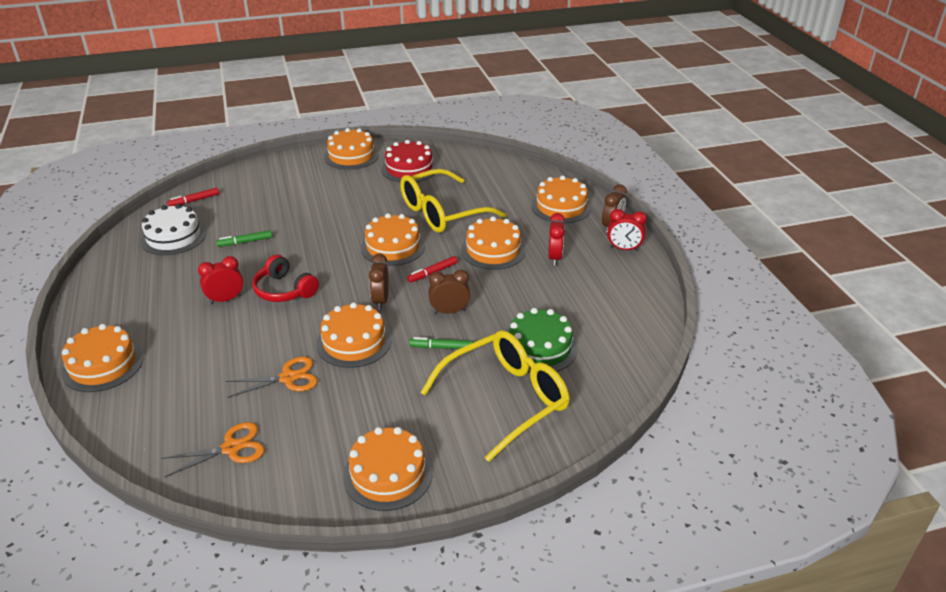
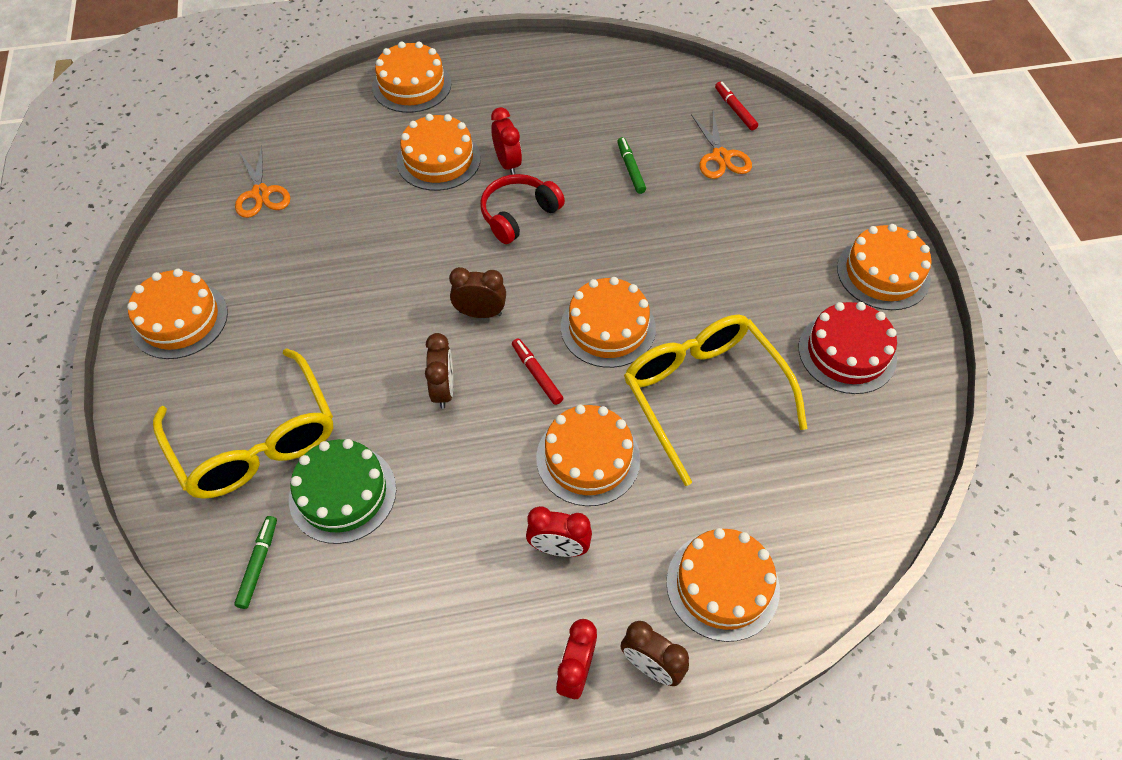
camera: 95 degrees right, 20 degrees up
white cake [140,204,206,255] -> none
orange scissors [225,357,318,398] -> orange scissors moved to [691,111,752,179]
orange cake [316,302,391,368] -> orange cake moved to [396,114,481,191]
green marker [409,337,474,349] -> green marker moved to [234,516,277,609]

